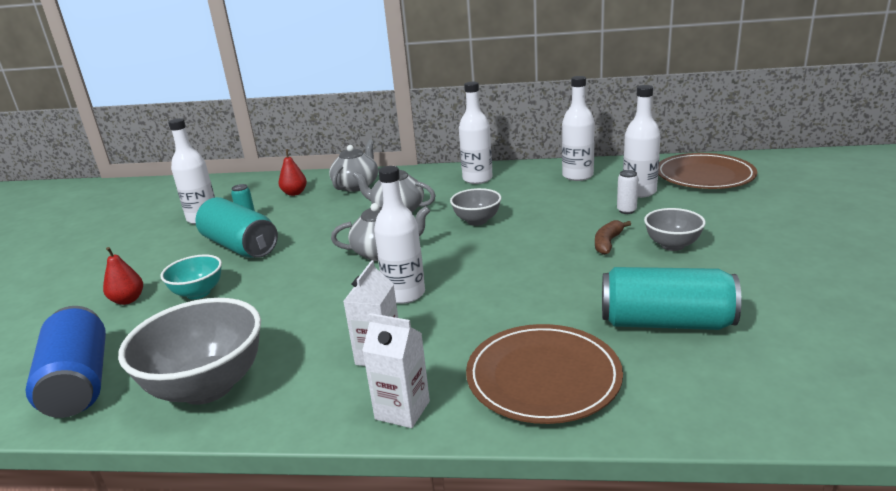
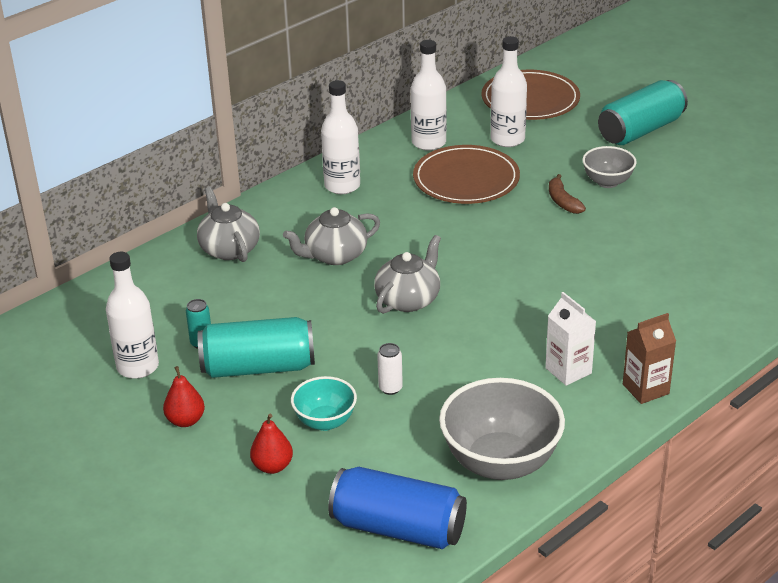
camera: 50 degrees left, 10 degrees up
red pear [279,149,307,196] -> red pear moved to [163,366,205,427]
white carton [362,313,430,428] -> brown carton [623,313,676,404]
white bottle [374,166,425,304] -> none
grey bowl [450,188,502,226] -> none
brown plate [466,324,623,424] -> brown plate moved to [413,145,520,204]
turquoise can [602,267,742,330] -> turquoise can moved to [598,80,688,145]
white can [617,170,638,214] -> white can moved to [377,343,403,395]

